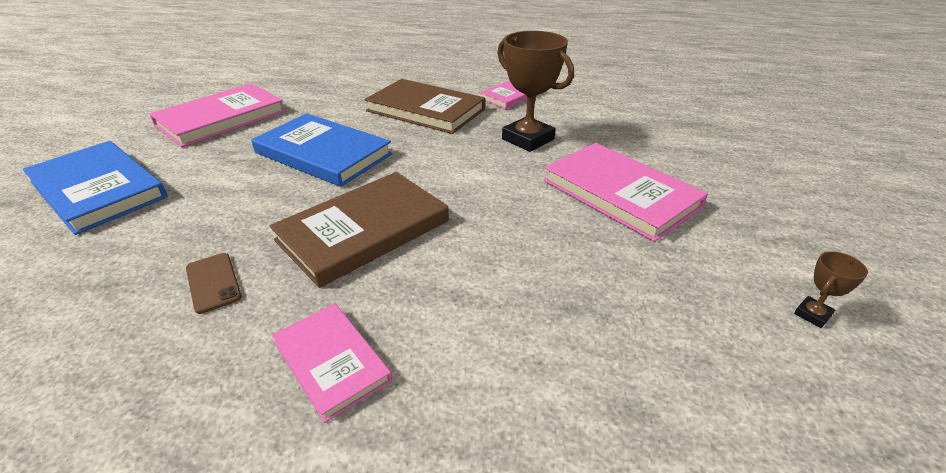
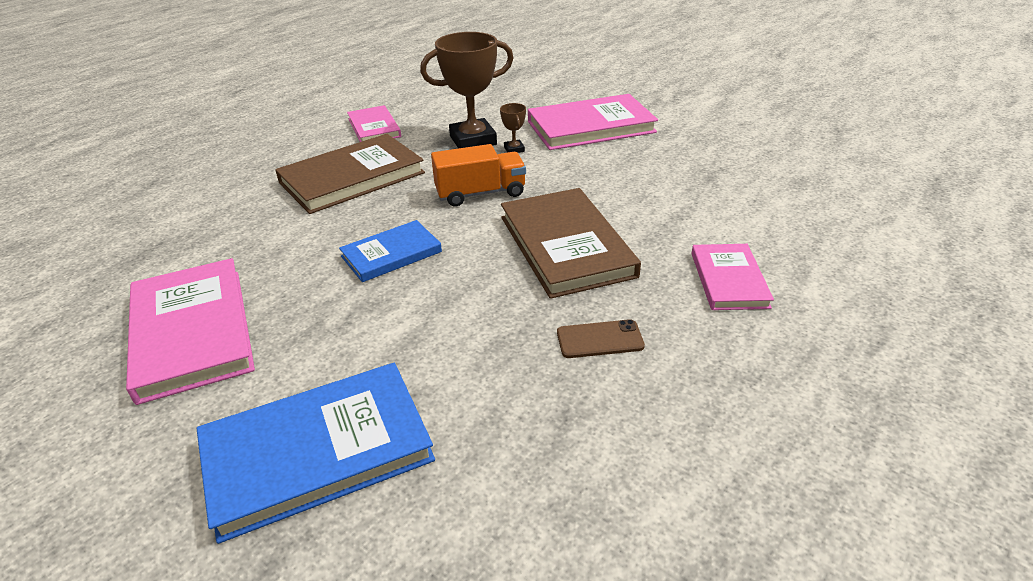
camera: 65 degrees left, 0 degrees up
blue book [251,113,392,187] -> blue book [339,220,442,282], size x0.59
pink book [272,303,392,423] -> pink book turned 75 degrees counterclockwise [691,244,774,310]
brown trophy [794,251,868,328] -> brown trophy moved to [500,103,526,153]
none -> orange truck [431,144,526,206]

